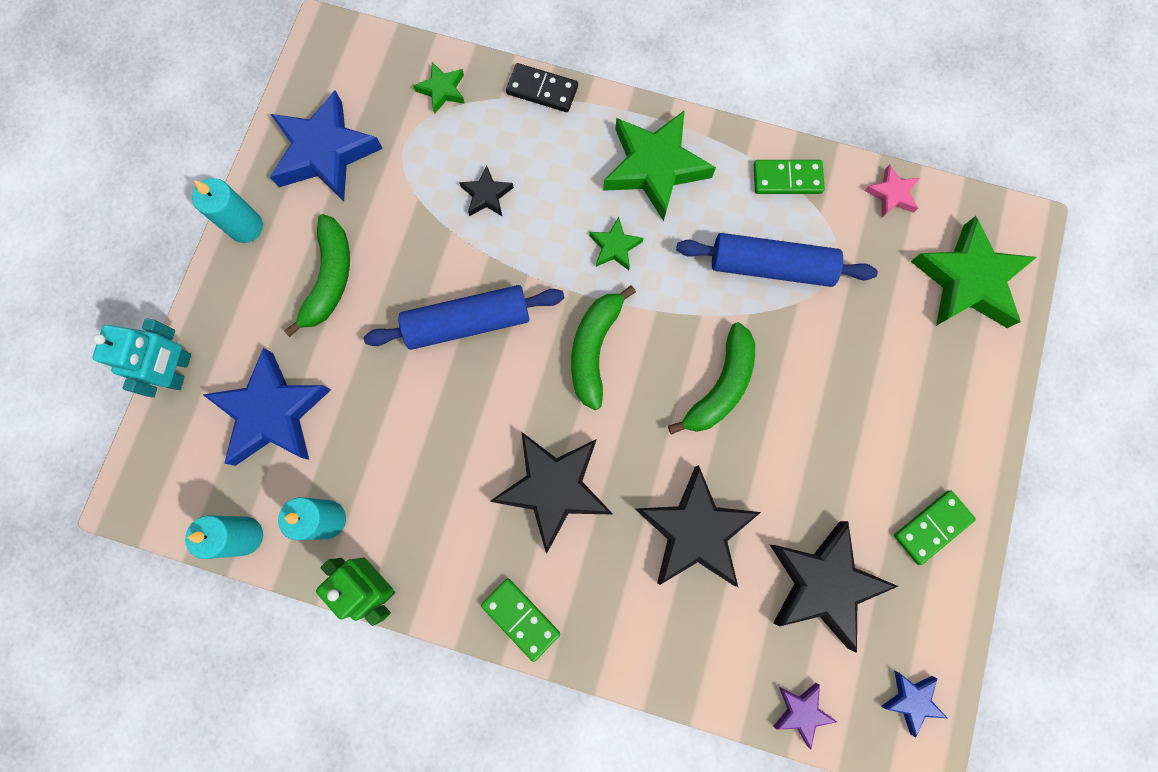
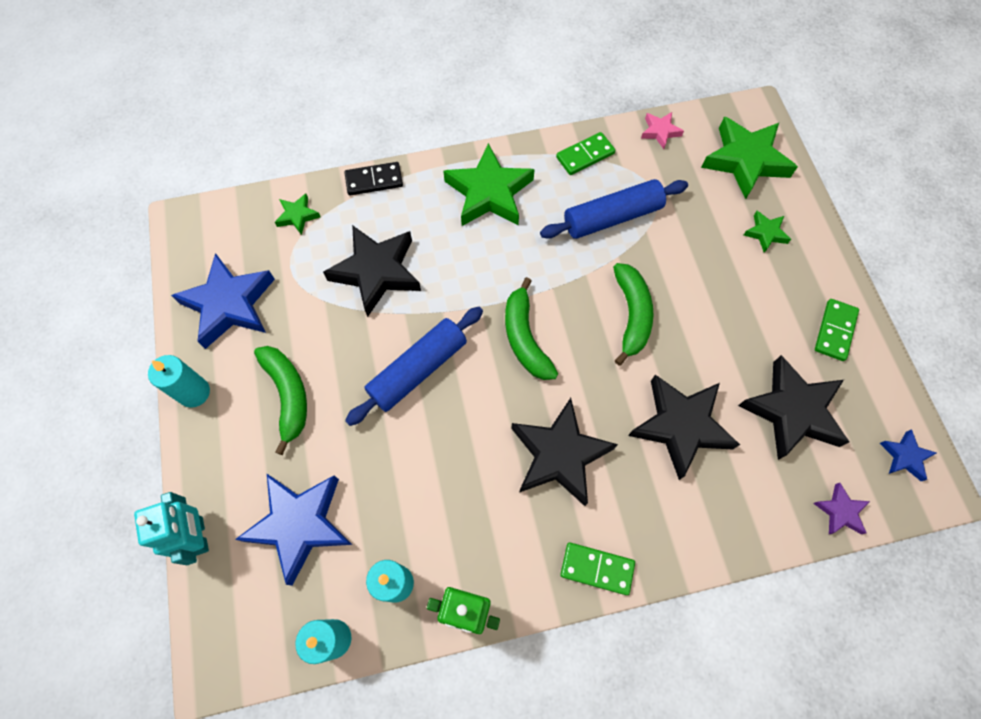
camera: 30 degrees left, 10 degrees down
black star [459,165,514,216] -> black star [323,225,421,317], size x2.08
green star [589,217,643,270] -> green star moved to [744,211,791,253]

